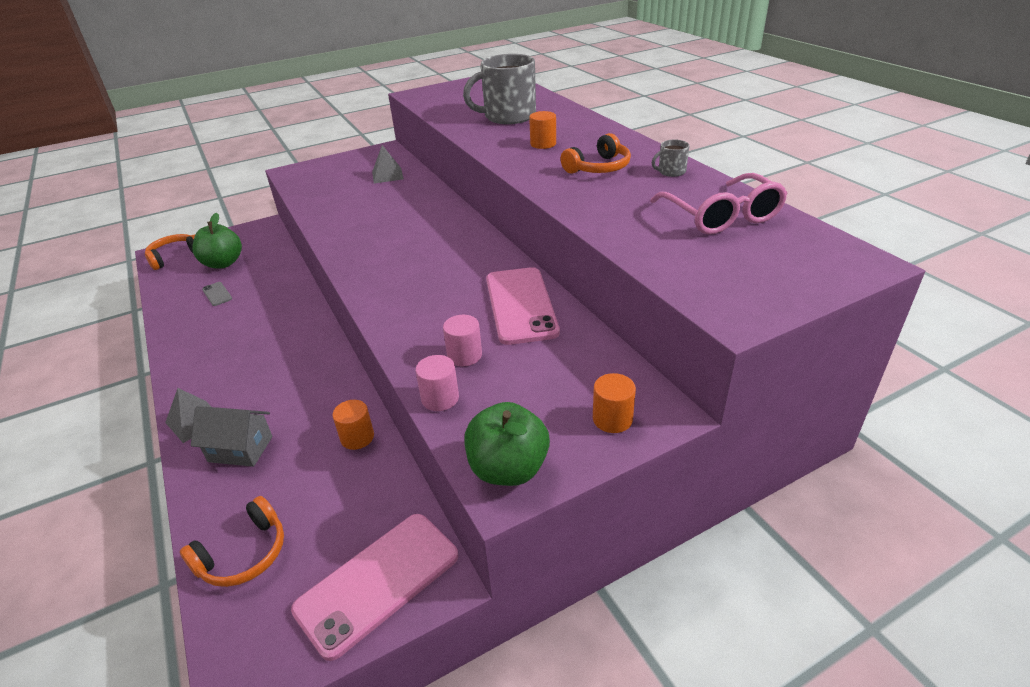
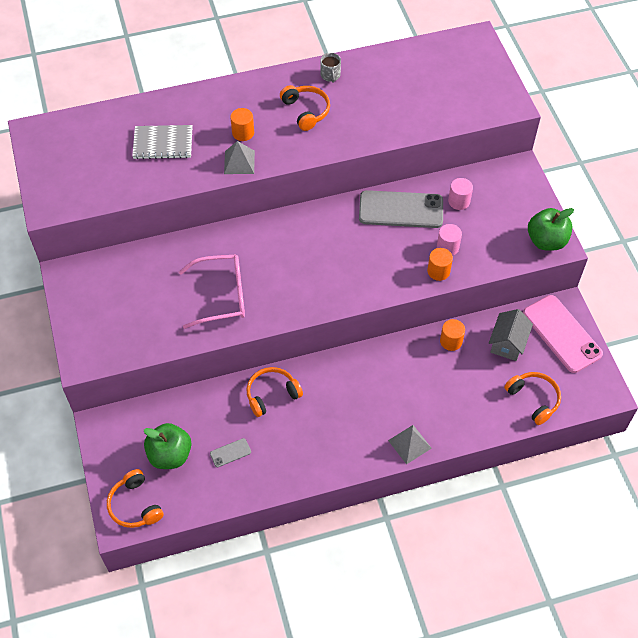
camera: 80 degrees left, 20 degrees up
grey house [191,406,273,467] -> grey house moved to [489,309,533,361]
grey pyramid [372,145,404,183] -> grey pyramid moved to [224,141,255,174]
pink cylinder [416,355,459,411] -> pink cylinder moved to [448,178,473,210]
grey mug [463,54,536,124] -> grey notebook [132,125,193,159]
pink phone [486,267,560,345] -> grey phone [359,190,443,228]
orange cylinder [593,373,636,433] -> orange cylinder moved to [427,248,453,281]
pink glasses [650,173,788,235] -> pink glasses moved to [179,254,245,329]
none -> orange headphones [246,367,303,417]

